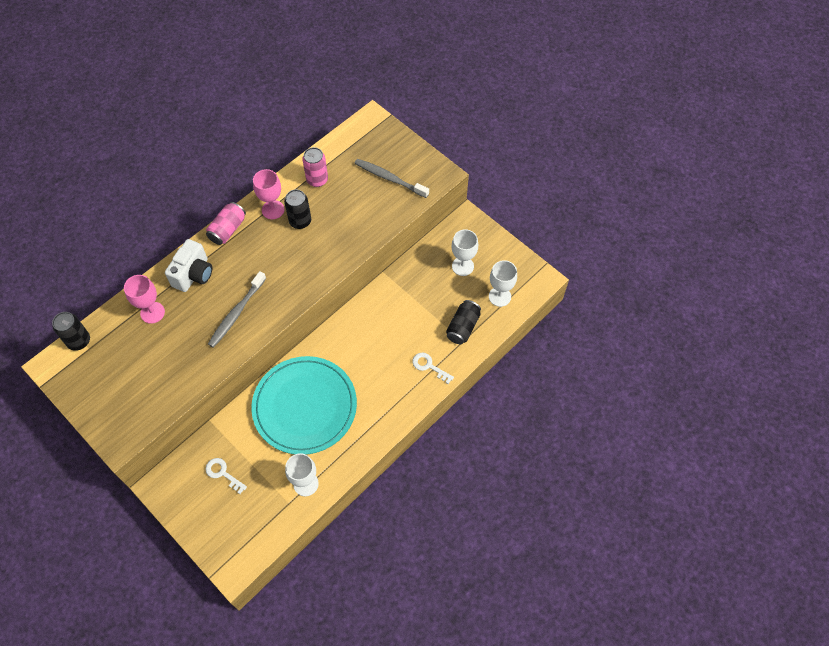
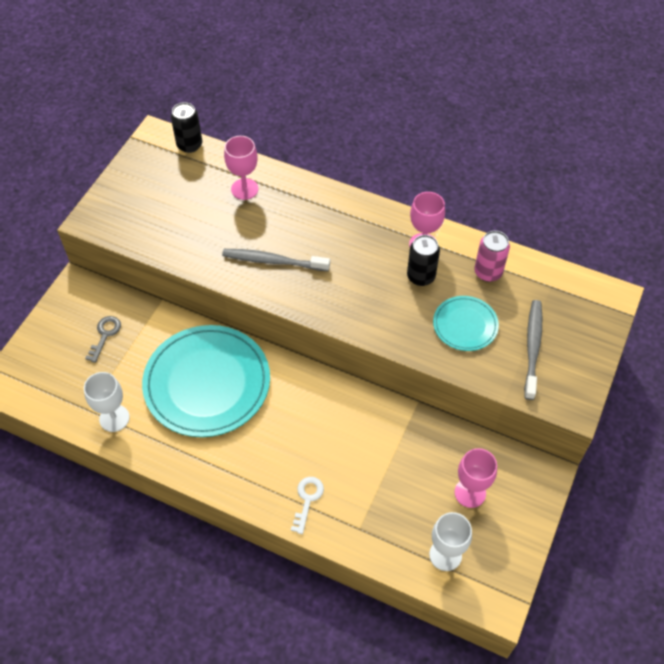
camera: 70 degrees right, 5 degrees down
white camera [165,239,212,292] -> none
white key [205,458,247,494] -> grey key [85,316,121,363]
pink can [206,202,246,245] -> none
black can [446,300,481,344] -> none
white goblet [451,229,478,276] -> pink goblet [455,448,497,508]
none -> turquoise plate [433,296,499,351]

